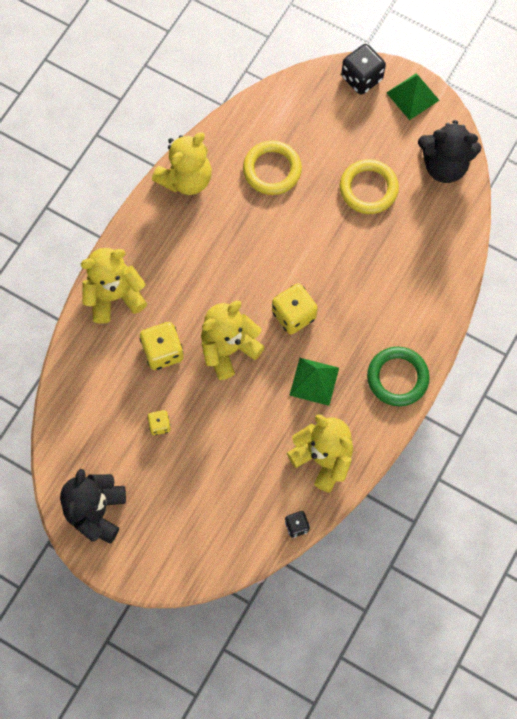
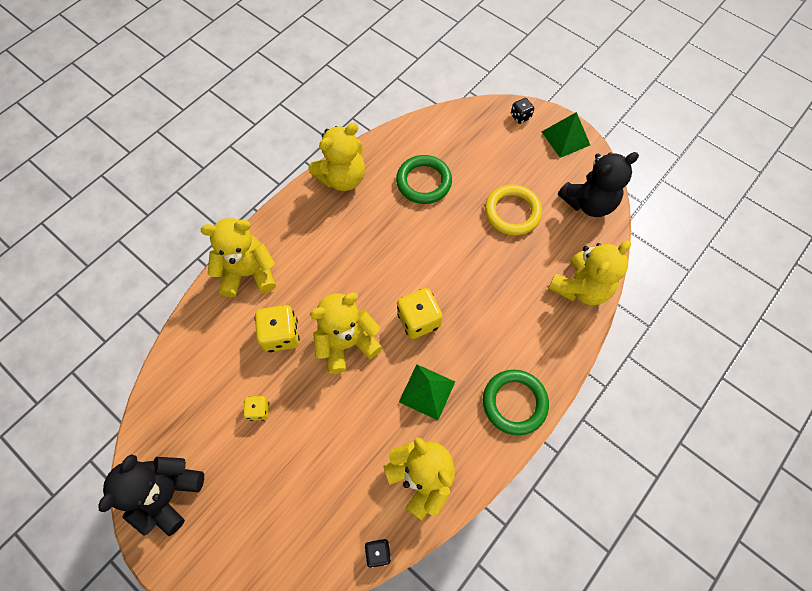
camera: 10 degrees right, 5 degrees down
yellow ring [243,140,302,195] -> green ring [396,155,452,204]
black dice [341,44,386,95] -> black dice [511,98,534,124], size x0.55
black teddy bear [418,120,481,183] -> black teddy bear turned 45 degrees counterclockwise [558,152,639,217]
none -> yellow teddy bear [548,240,631,305]

